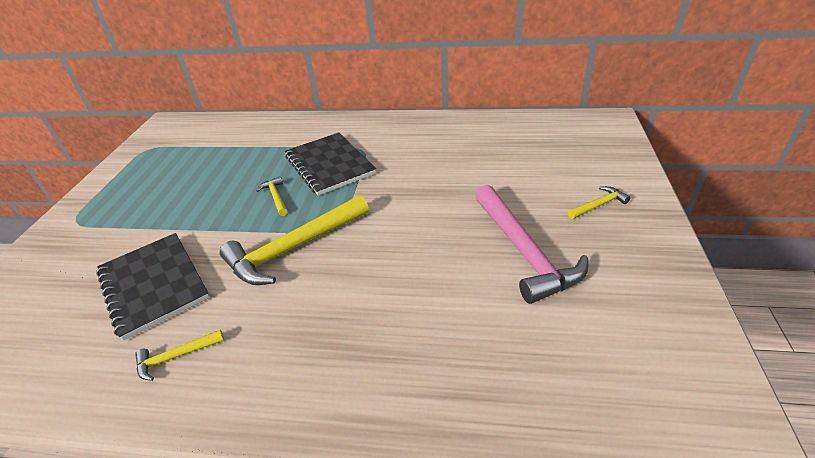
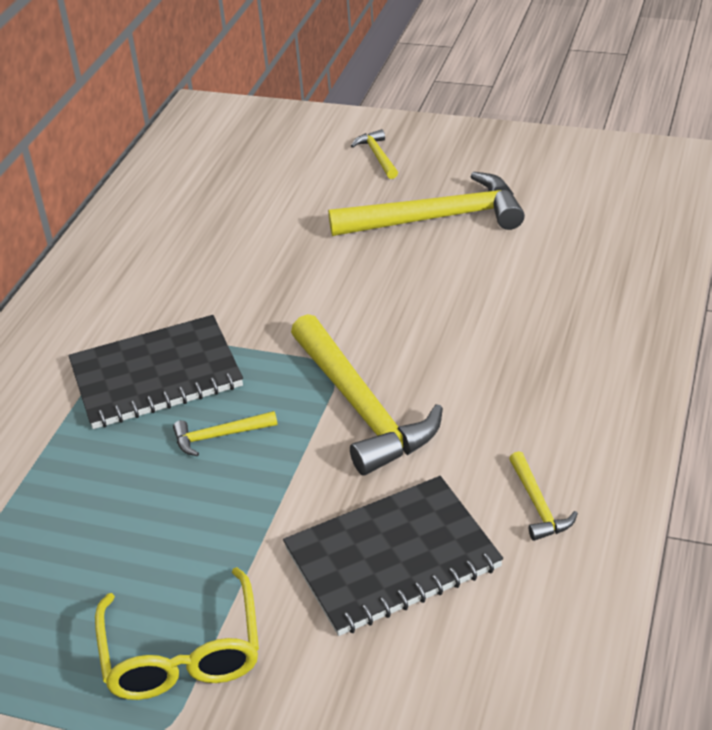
camera: 80 degrees left, 0 degrees up
pink hammer [475,185,588,304] -> yellow hammer [328,172,525,236]
none -> yellow glasses [95,567,259,700]

